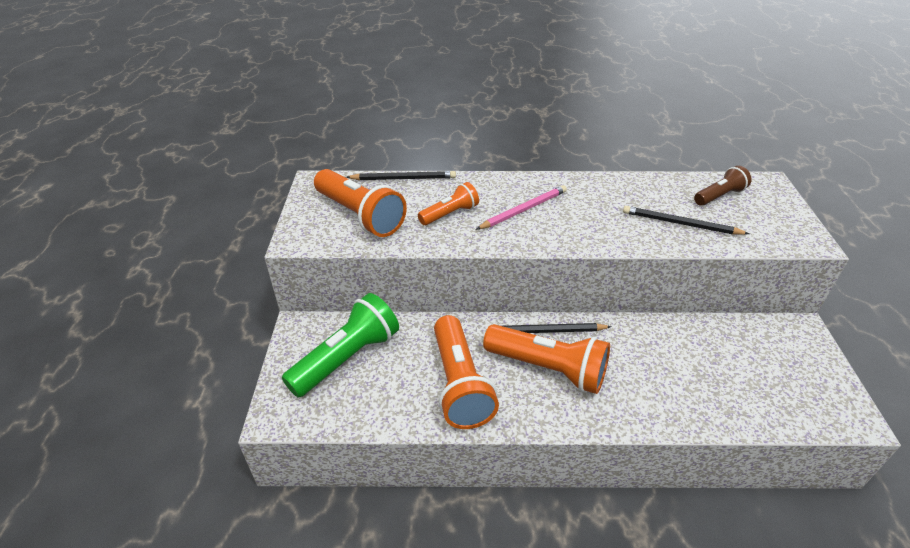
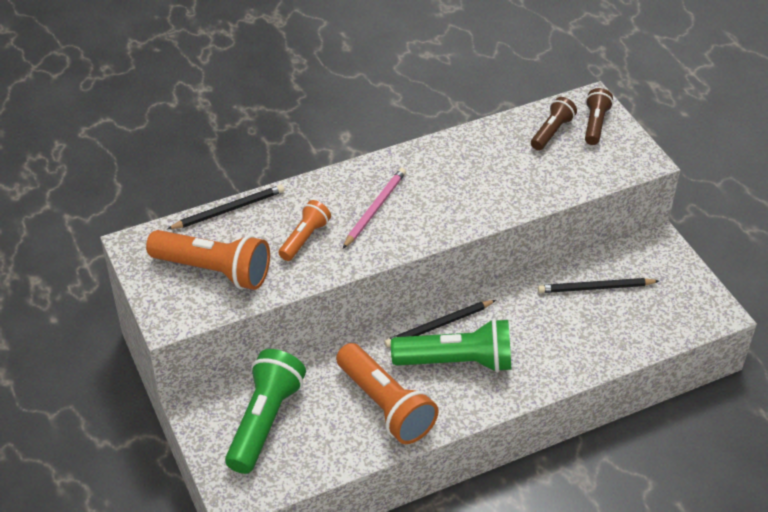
camera: 25 degrees left, 5 degrees up
orange flashlight [483,324,610,394] -> green flashlight [391,318,512,373]
black pencil [623,206,749,235] -> black pencil moved to [538,278,659,293]
none -> brown flashlight [585,88,613,145]

